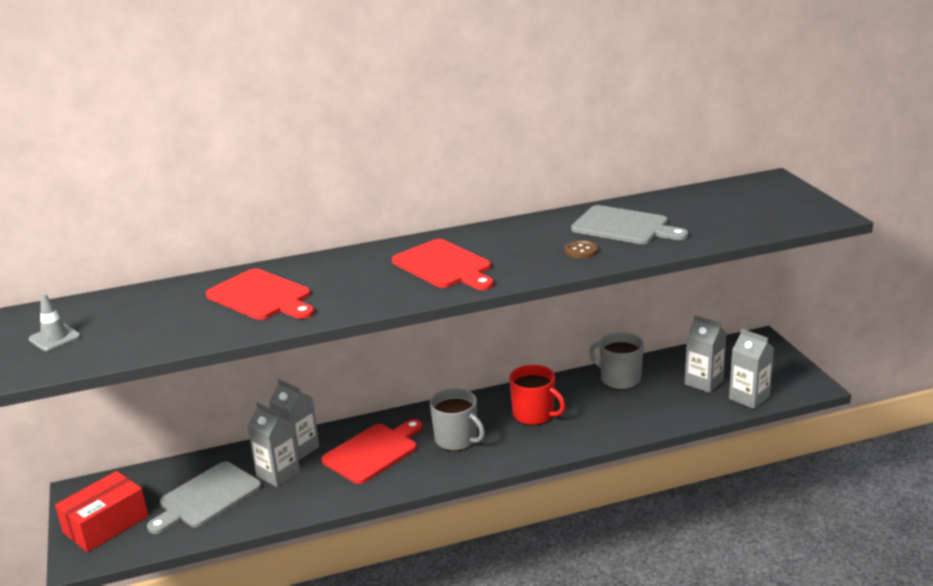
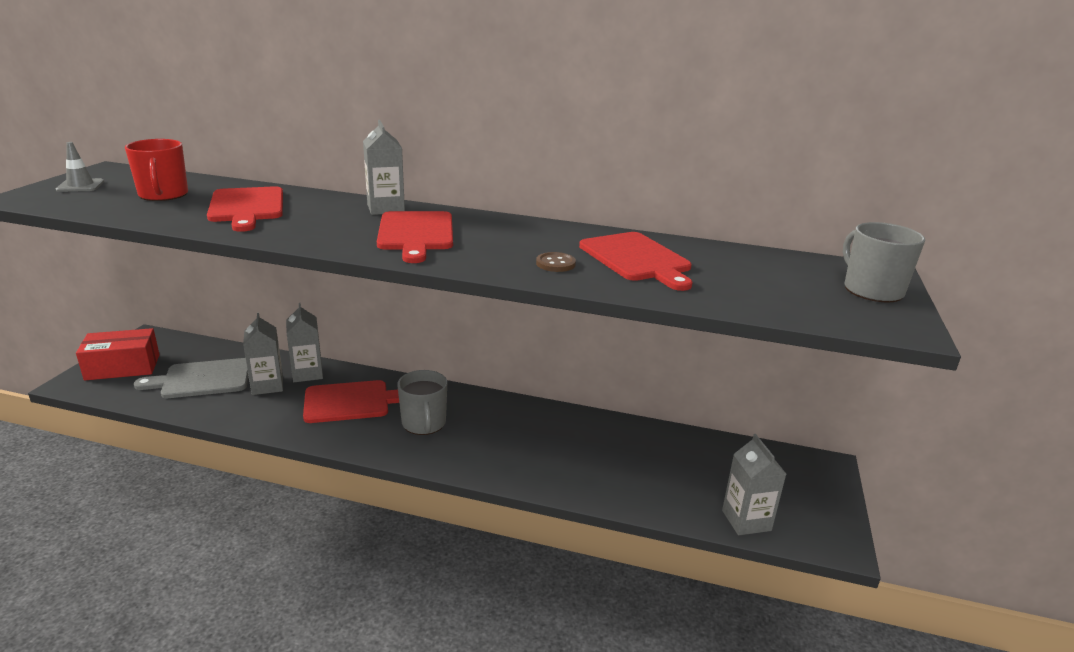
camera: 30 degrees right, 0 degrees up
red mug [509,365,565,425] -> red mug moved to [125,139,188,201]
grey cutting board [571,205,688,244] -> red cutting board [579,232,693,291]
grey mug [589,332,644,390] -> grey mug moved to [843,222,925,303]
grey carton [685,315,727,393] -> grey carton moved to [363,120,405,215]

